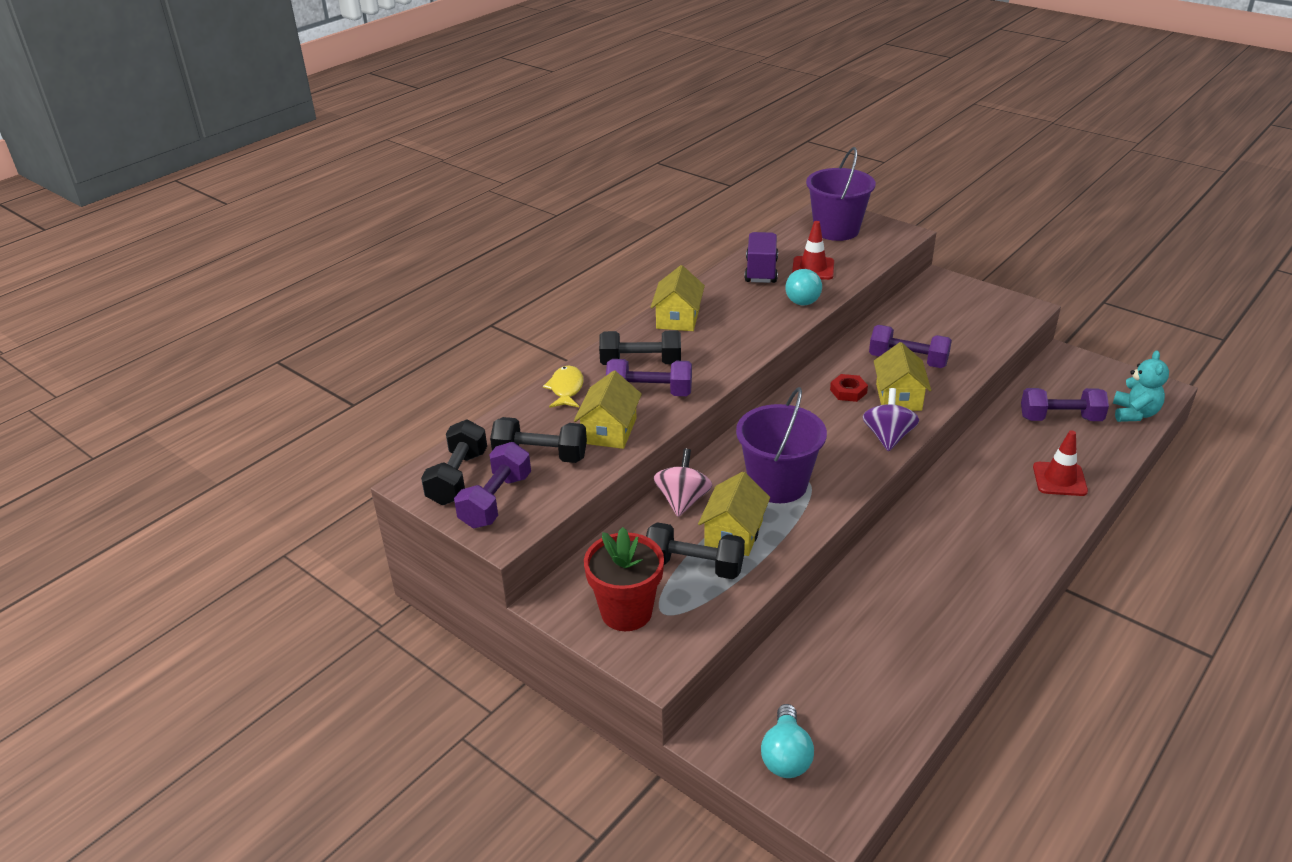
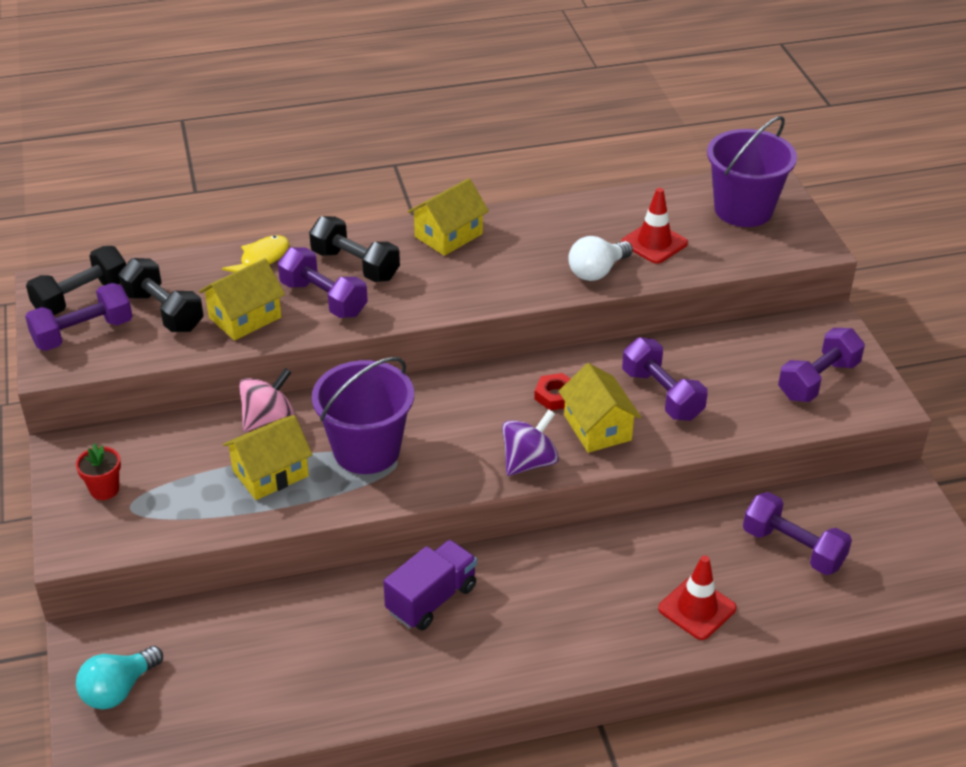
camera: 35 degrees right, 5 degrees up
red flower pot [584,527,664,631] -> red flower pot [76,443,121,500], size x0.54
black dumbbell [646,522,745,579] -> none
purple truck [744,232,778,283] -> purple truck moved to [383,540,477,630]
turquoise light bulb [785,269,822,305] -> white light bulb [568,236,633,281]
yellow house [874,342,931,411] -> yellow house turned 60 degrees counterclockwise [559,363,641,453]
turquoise teddy bear [1113,350,1169,422] -> none
none -> purple dumbbell [778,328,865,402]

